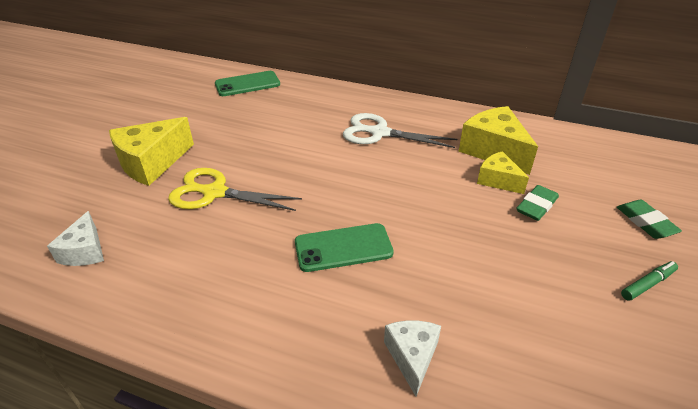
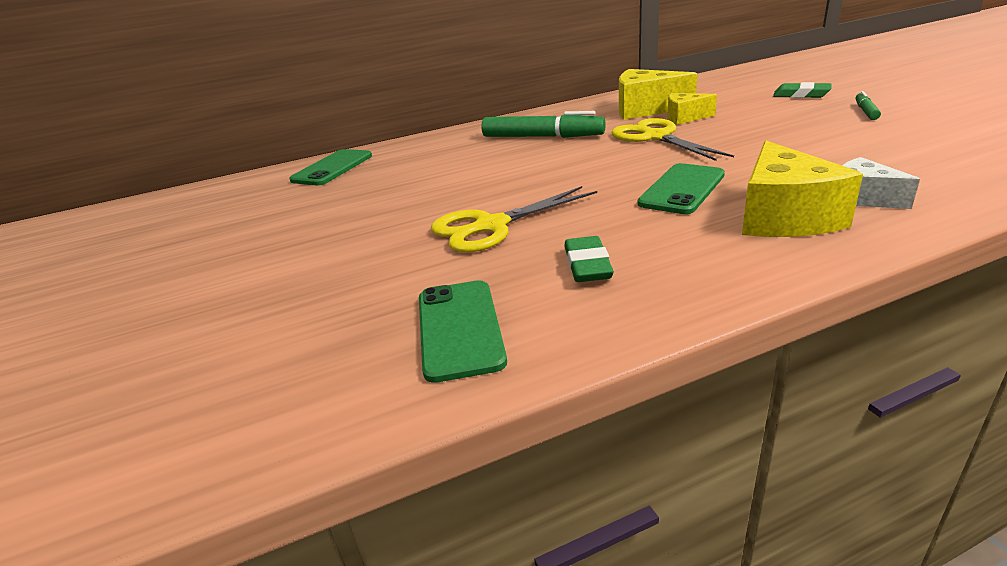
camera: 40 degrees left, 10 degrees down
white cheese [47,211,104,266] -> green phone [419,280,507,383]
yellow cheese [109,117,194,186] -> yellow cheese moved to [742,141,863,237]
white scissors [343,113,457,148] -> green marker [481,111,605,138]
green eraser [516,185,559,221] -> green eraser moved to [564,236,614,282]
none -> yellow scissors [611,118,734,161]

